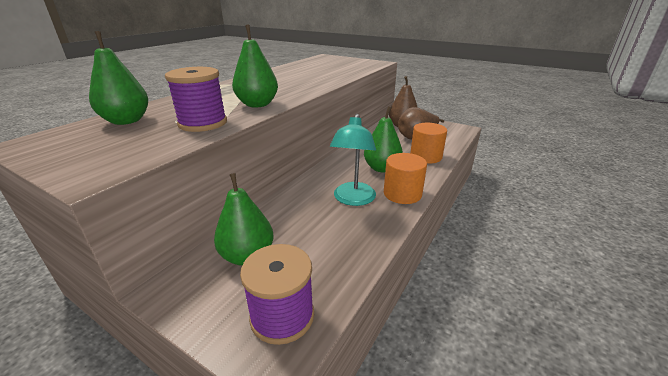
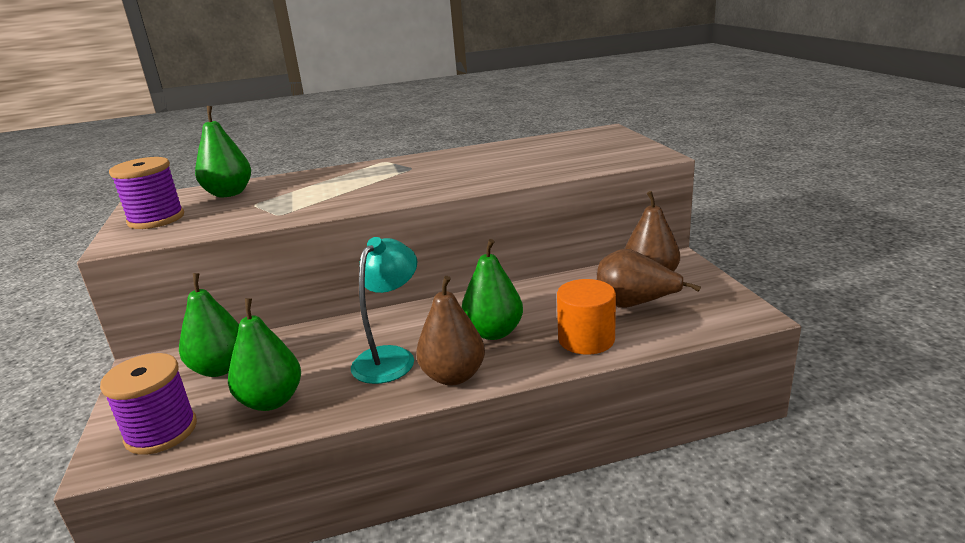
camera: 45 degrees right, 5 degrees down
purple spool [165,67,227,132] -> purple spool moved to [109,157,184,229]
green pear [232,25,278,107] -> green pear moved to [228,298,301,411]
turquoise lamp [330,114,376,206] -> turquoise lamp turned 150 degrees clockwise [351,237,417,384]
orange cylinder [384,153,427,204] -> brown pear [416,276,485,386]

